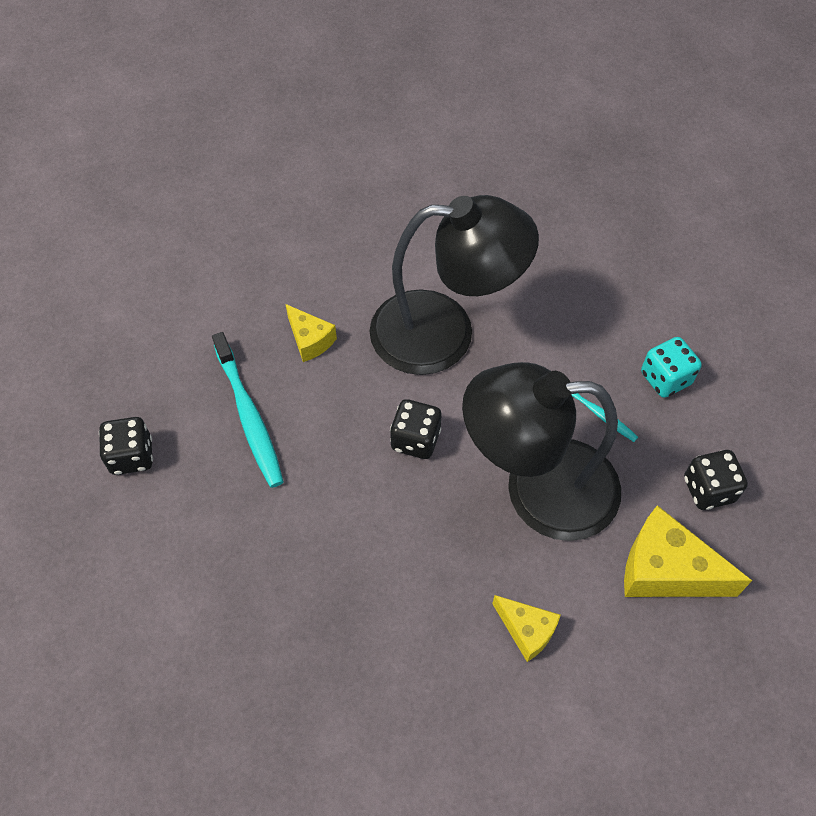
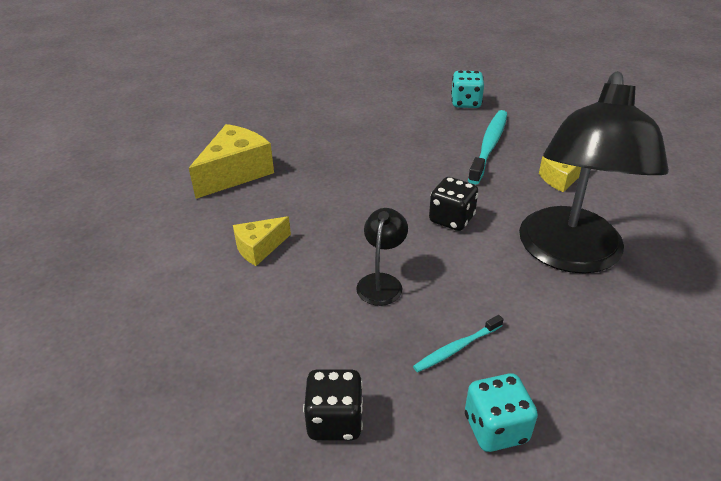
camera: 105 degrees right, 20 degrees down
black dice [99,417,153,475] -> turquoise dice [451,71,484,108]
turquoise toothbrush [212,332,284,488] -> turquoise toothbrush turned 120 degrees clockwise [468,110,507,185]
black lamp [462,362,621,541] -> black lamp [356,208,408,306], size x0.42
yellow cheese [624,505,752,597] -> yellow cheese moved to [189,124,274,199]

